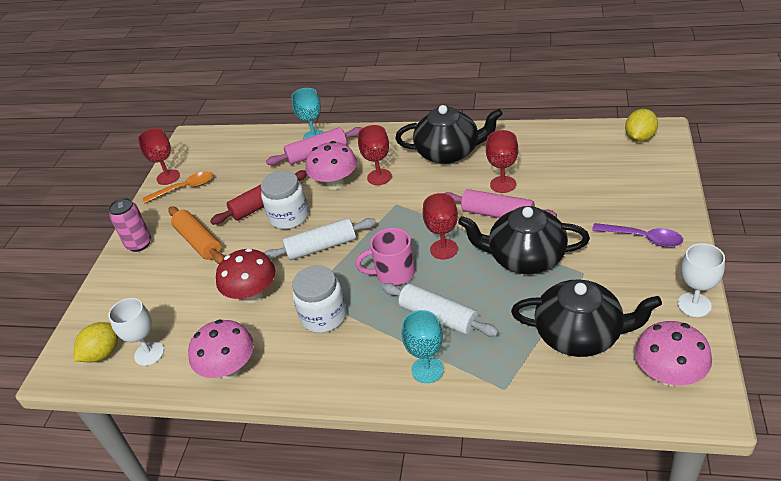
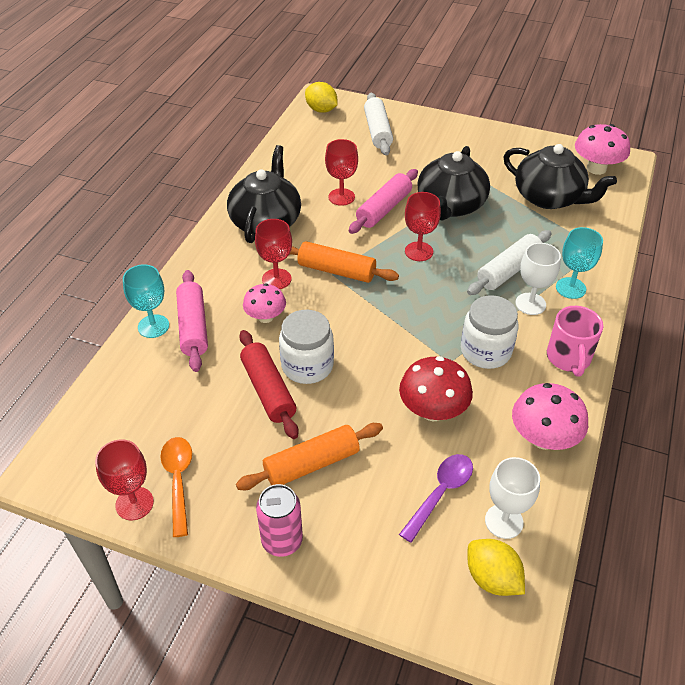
camera: 85 degrees left, 5 degrees up
white rolling pin [264,218,376,260] -> white rolling pin moved to [364,93,393,155]
pink mushroom [306,141,357,190] -> pink mushroom [243,283,286,323], size x0.66
pink mug [355,228,415,286] -> pink mug moved to [547,306,603,377]
black teapot [511,279,662,357] -> black teapot turned 105 degrees clockwise [504,144,617,209]
purple spoon [592,223,683,247] -> purple spoon moved to [399,454,473,543]
white goblet [678,243,725,317] -> white goblet moved to [515,243,561,315]
none -> orange rolling pin [289,241,399,283]

